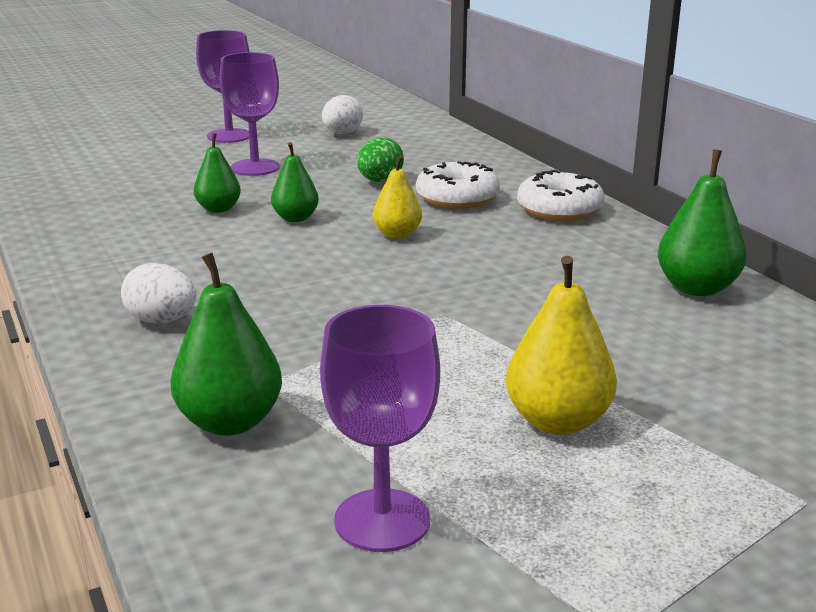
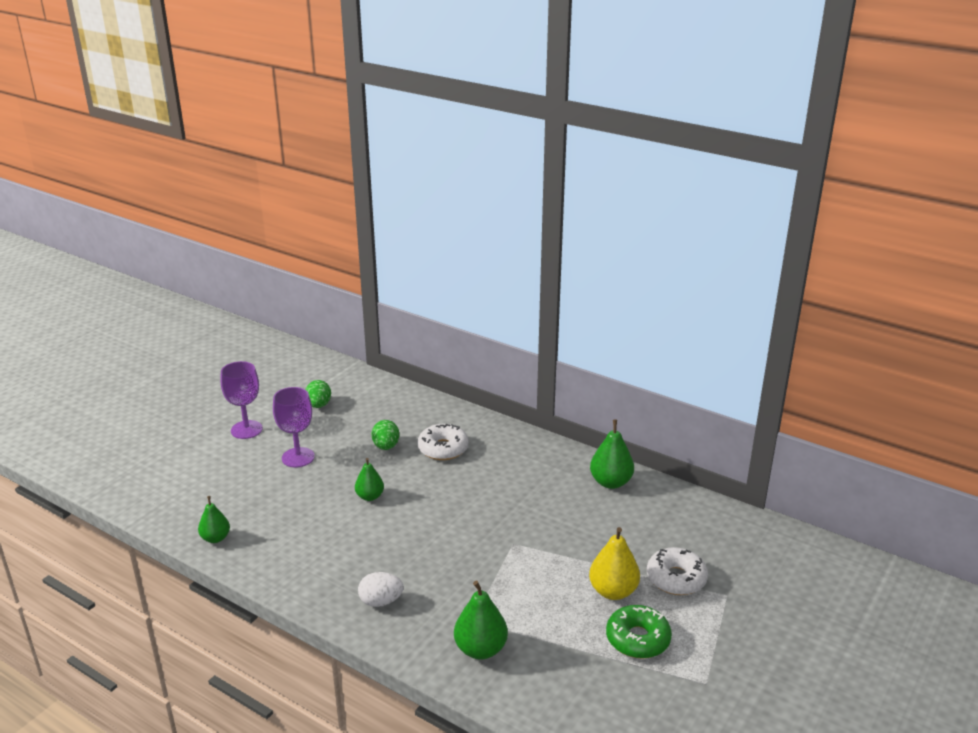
camera: 30 degrees left, 5 degrees up
green pear [194,133,241,213] -> green pear moved to [198,496,230,543]
purple goblet [320,305,440,552] -> none
white egg [322,95,363,134] -> green egg [305,380,331,408]
yellow pear [373,155,422,239] -> none
white donut [517,170,604,221] -> white donut moved to [647,547,708,595]
none -> green donut [606,605,672,659]

